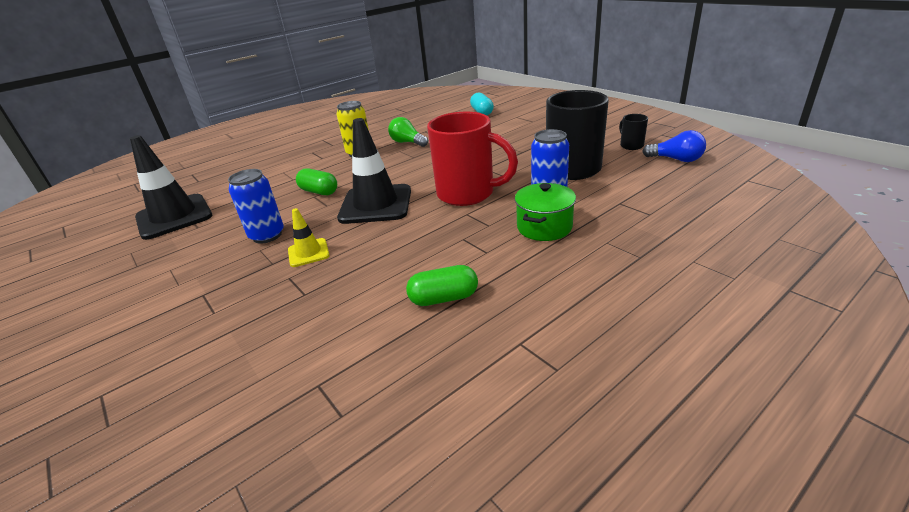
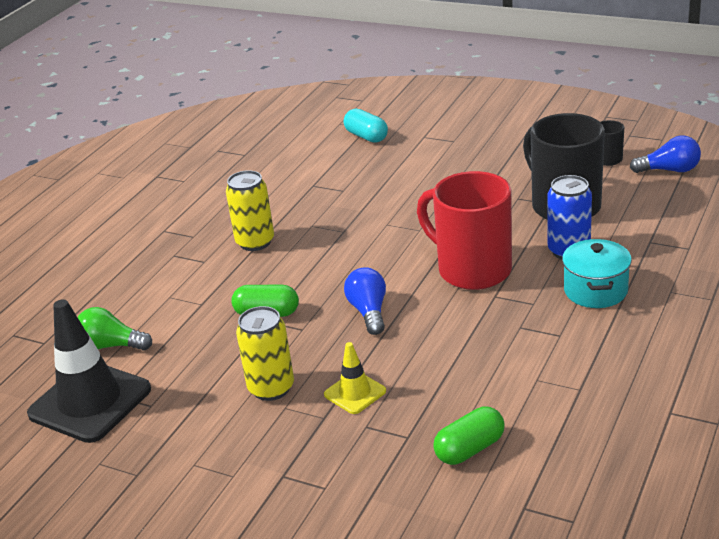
camera: 25 degrees left, 0 degrees up
blue can [228,169,284,244] -> yellow can [236,306,294,401]
black traffic cone [337,118,411,224] -> blue light bulb [344,267,386,335]
green light bulb [388,117,428,147] -> green light bulb moved to [78,307,152,350]
green capsule [406,265,478,306] -> green capsule moved to [433,406,505,465]
red mug [427,112,518,206] -> red mug turned 135 degrees counterclockwise [417,171,512,290]
green pot [515,183,576,241] -> turquoise pot [562,239,632,308]

